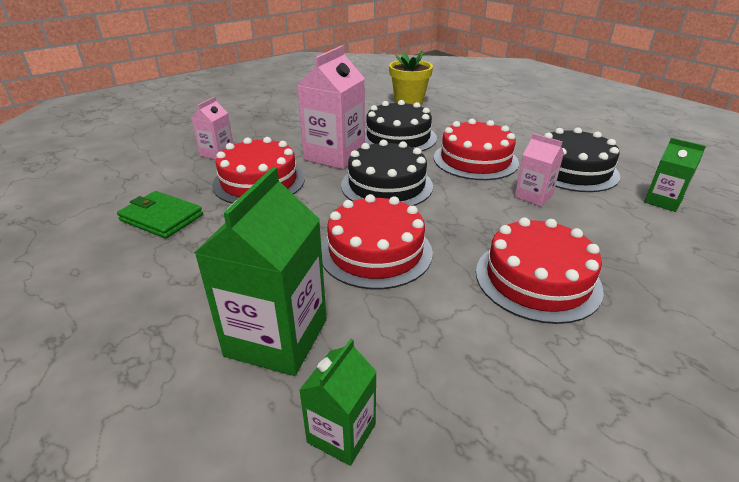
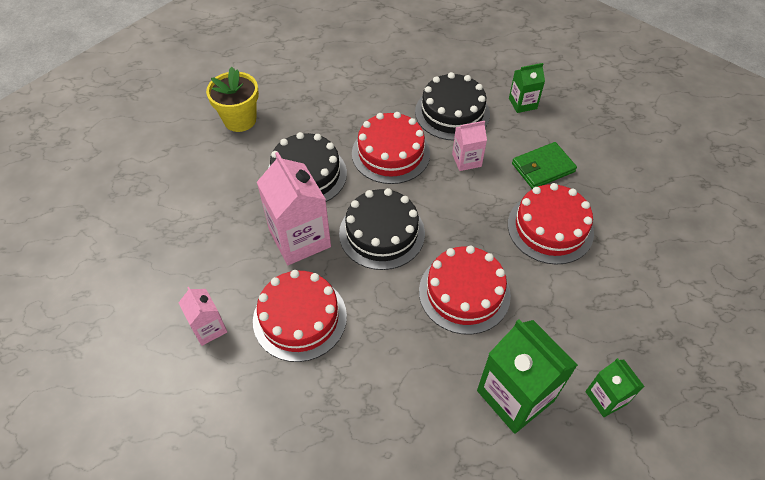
camera: 55 degrees left, 20 degrees up
green wallet [117,191,203,239] -> green wallet moved to [512,142,577,189]

